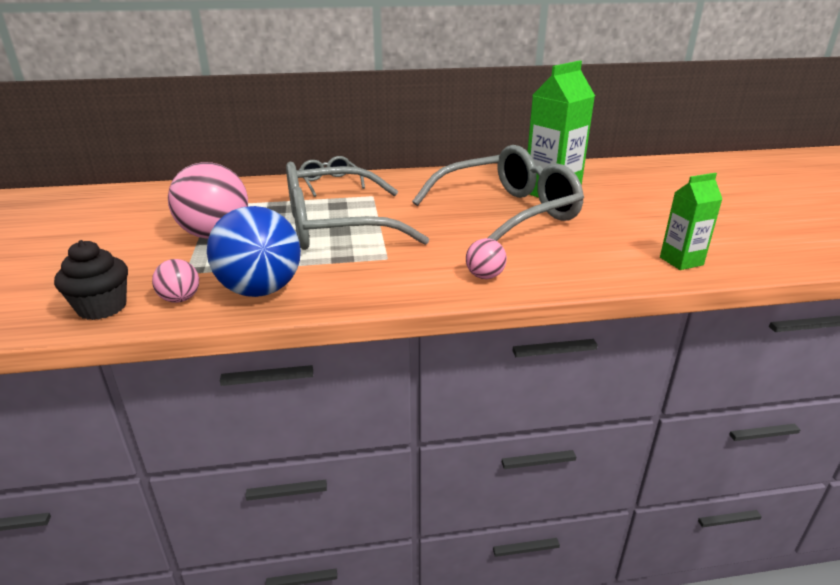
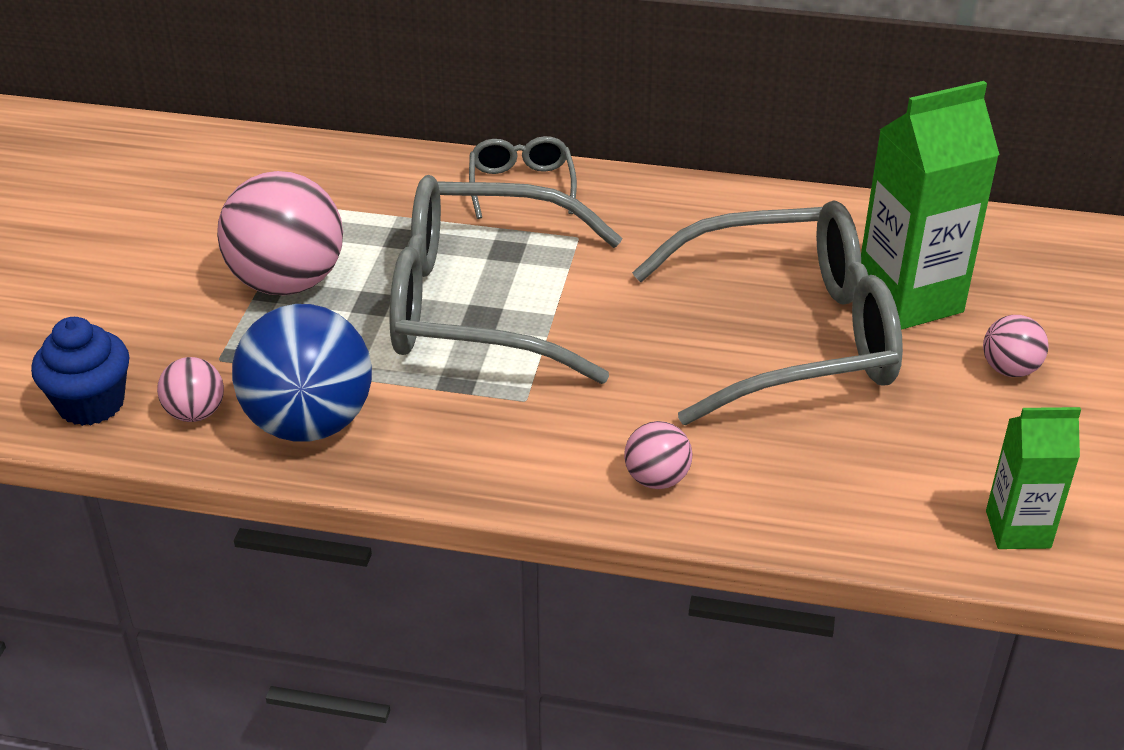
camera: 20 degrees right, 10 degrees up
black cupcake [54,240,128,320] -> blue cupcake [31,317,129,426]
none -> pink ball [983,315,1048,377]

